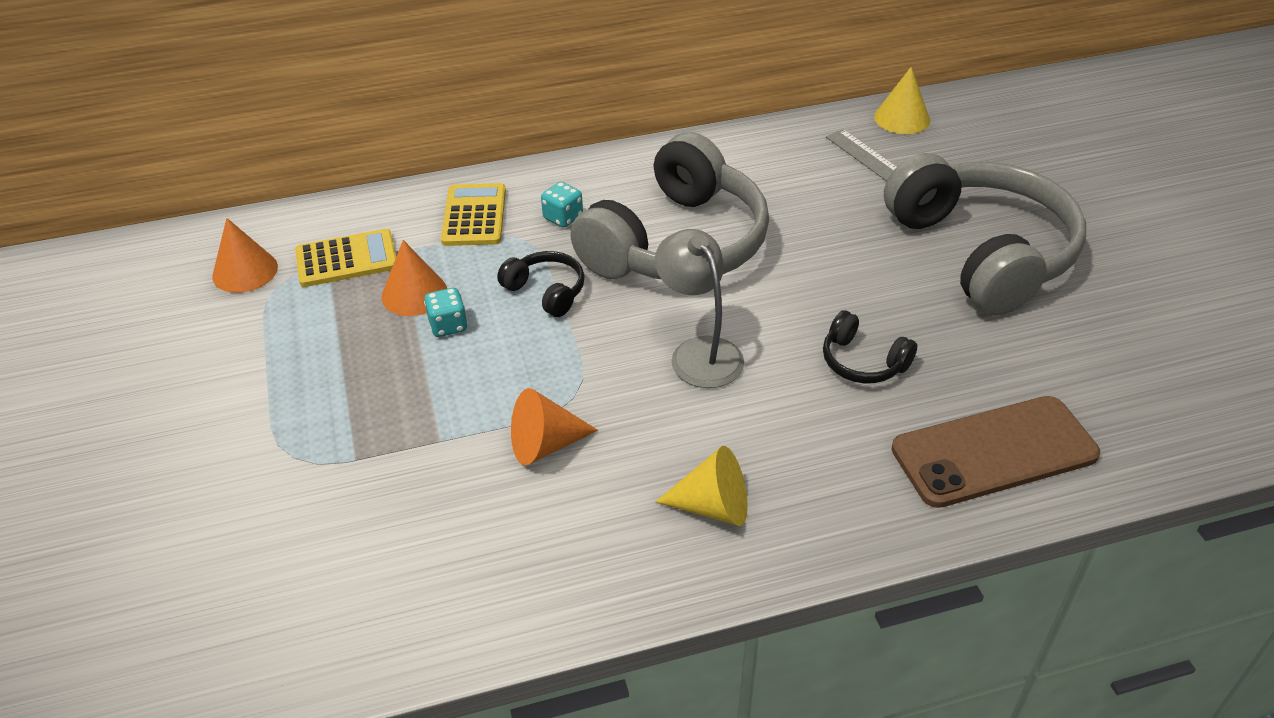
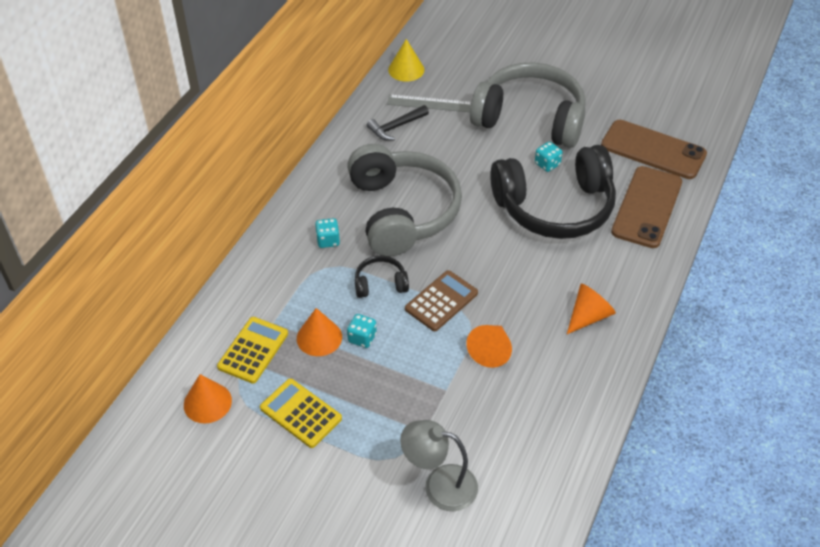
camera: 50 degrees left, 5 degrees up
yellow calculator [441,183,506,246] -> yellow calculator moved to [260,378,342,448]
grey lamp [655,229,744,388] -> grey lamp moved to [400,420,478,511]
yellow cone [655,446,748,526] -> orange cone [567,284,616,334]
black headphones [823,310,917,384] -> black headphones [490,145,616,239], size x2.37
none -> black hammer [367,105,429,141]
none -> brown calculator [405,270,478,331]
none -> turquoise dice [535,142,563,172]
none -> brown phone [601,120,707,179]

